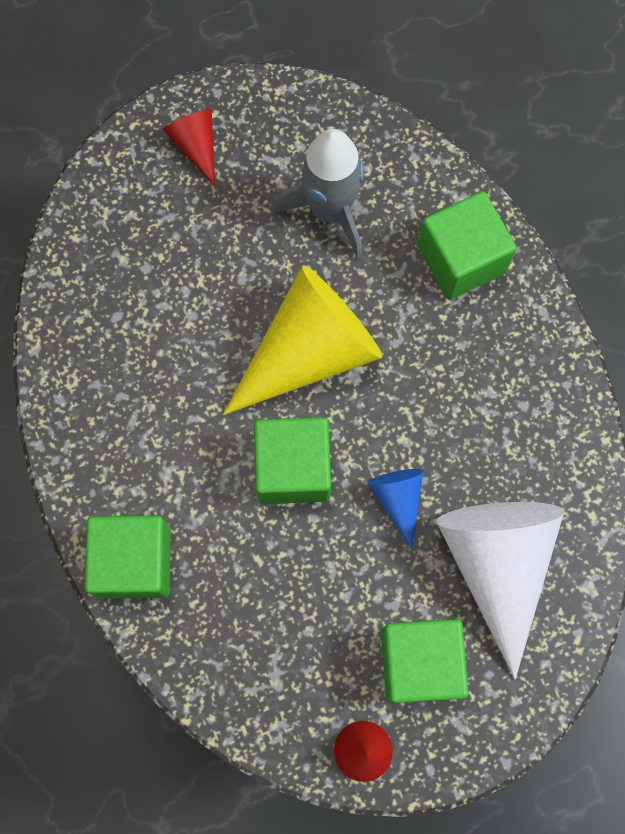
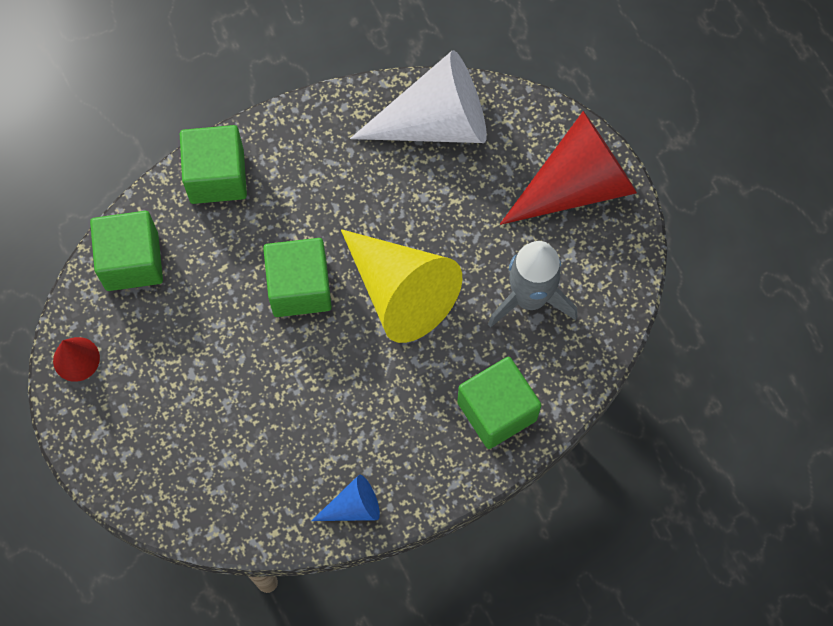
camera: 85 degrees right, 5 degrees down
red cone [163,109,215,187] -> red cone [500,111,637,225], size x2.14
blue cone [368,469,423,550] -> blue cone moved to [311,475,380,521]
green cube [381,619,469,703] -> green cube moved to [90,211,163,291]
white cone [436,502,564,679] -> white cone moved to [350,50,487,143]

